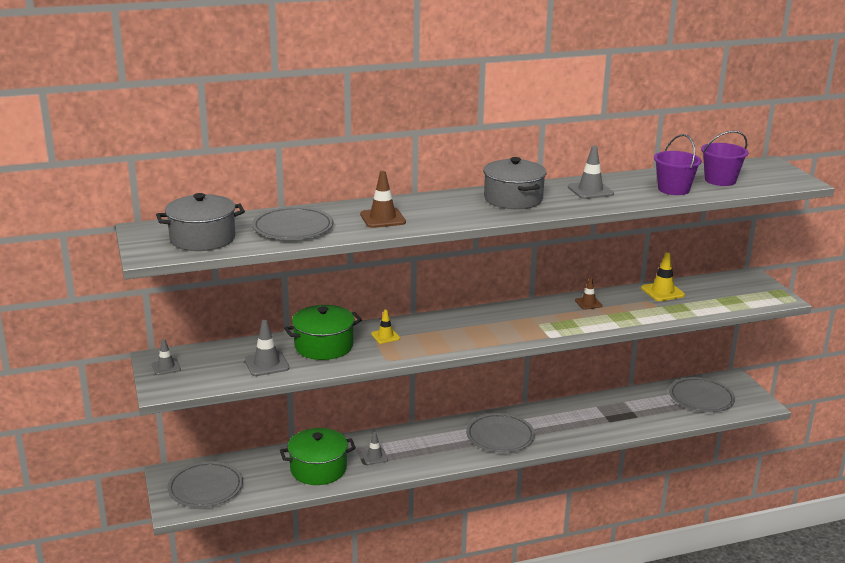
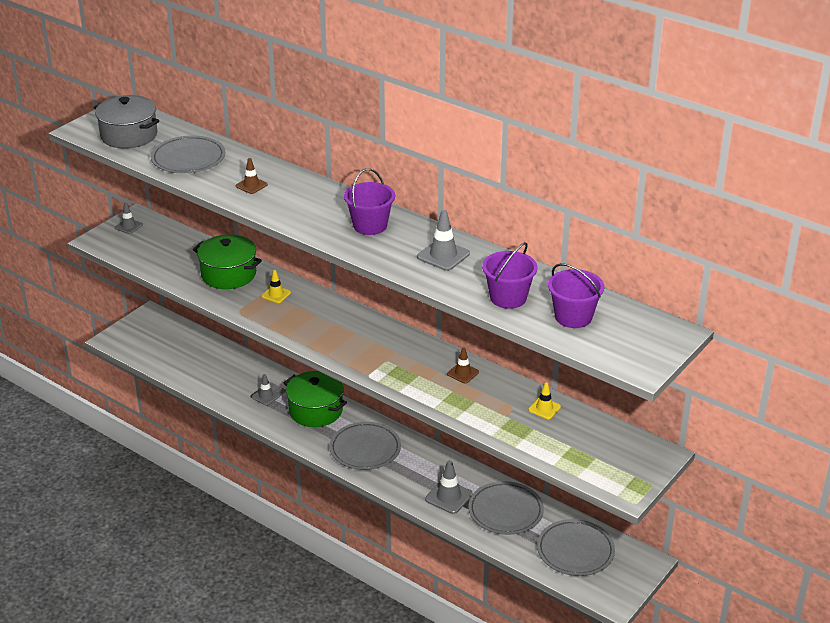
camera: 55 degrees right, 10 degrees up
grey plate [167,462,243,507] -> grey plate moved to [468,481,544,535]
grey traffic cone [245,320,290,376] -> grey traffic cone moved to [425,460,473,514]
green pot [280,428,356,485] -> green pot moved to [284,371,347,427]
brown traffic cone [360,171,406,228] -> brown traffic cone [236,158,268,194], size x0.64
grey pot [483,157,547,209] -> purple bucket [344,168,395,235]
yellow traffic cone [641,252,685,301] -> yellow traffic cone [528,382,561,419], size x0.64

